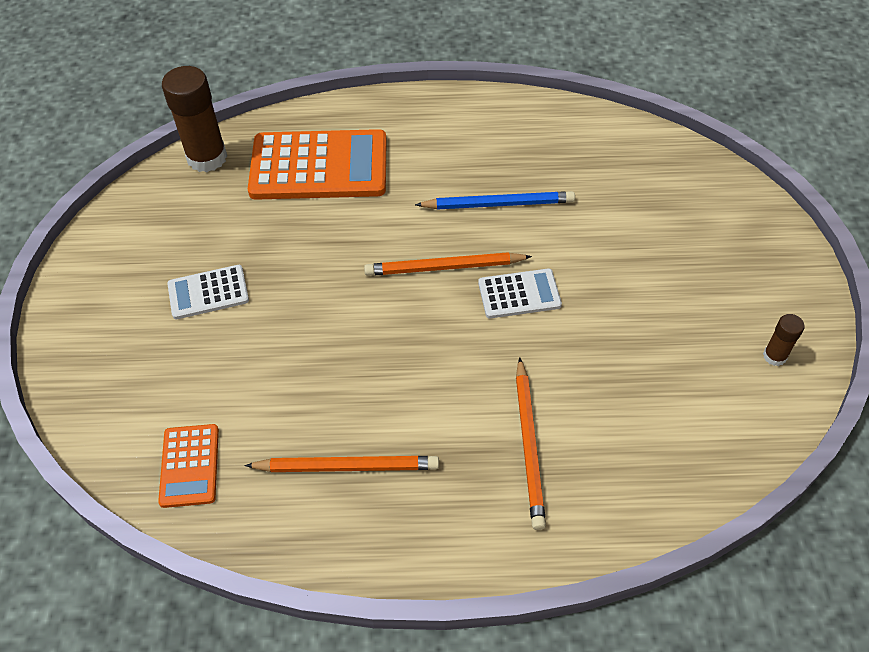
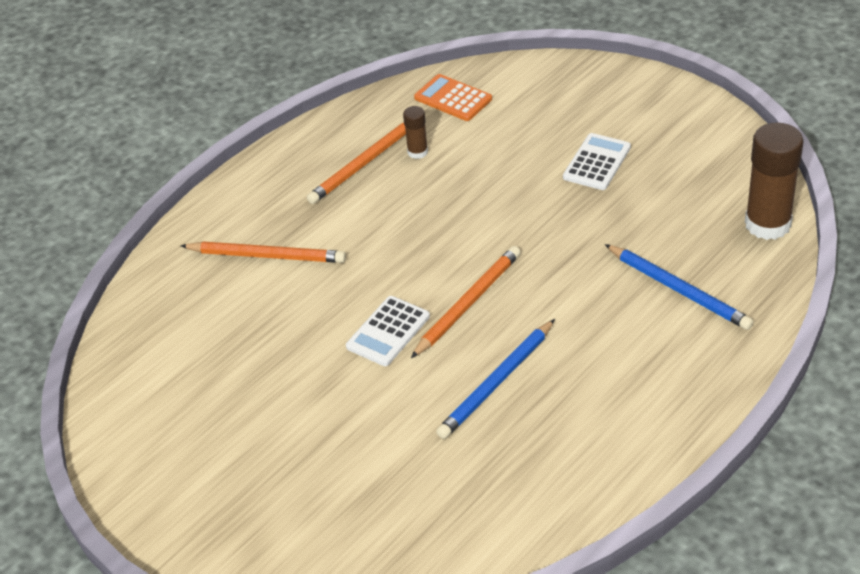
camera: 135 degrees right, 10 degrees down
orange calculator [248,129,387,200] -> blue pencil [605,244,754,330]
orange pencil [516,357,546,530] -> orange pencil turned 150 degrees clockwise [181,241,346,263]
brown glue stick [763,314,805,366] -> brown glue stick moved to [403,106,428,159]

